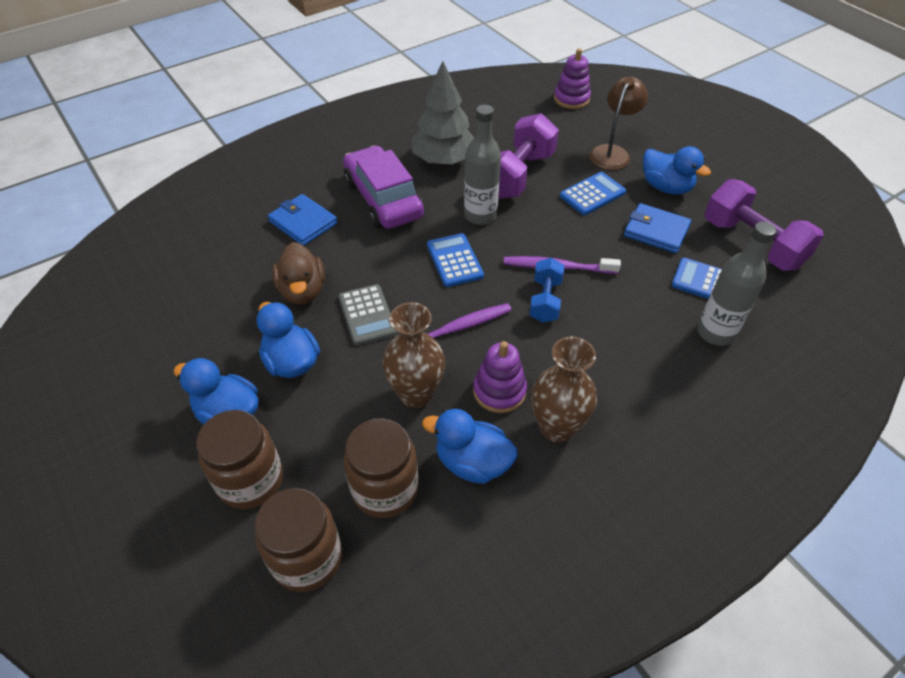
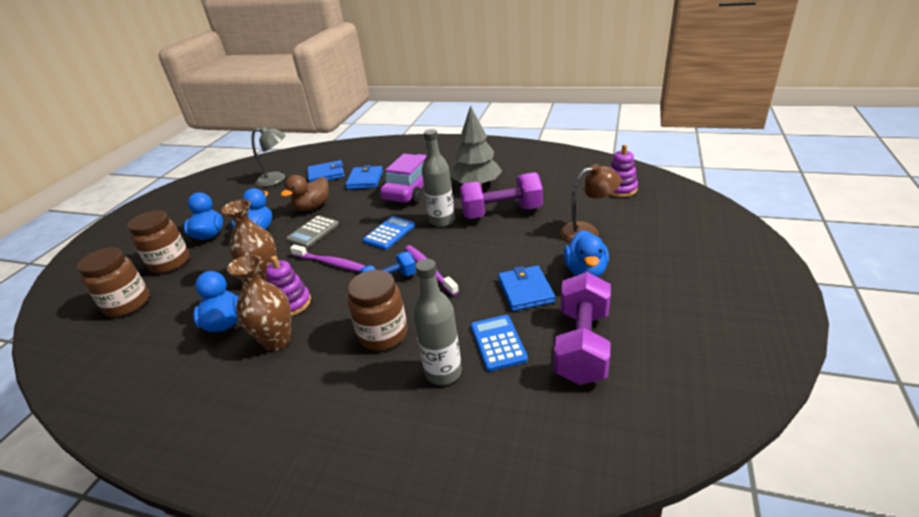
camera: 55 degrees right, 15 degrees down
brown jar [344,418,419,518] -> brown jar moved to [347,270,408,350]
blue calculator [560,172,626,215] -> none
none -> grey lamp [251,126,286,187]
none -> blue wallet [308,160,345,182]

